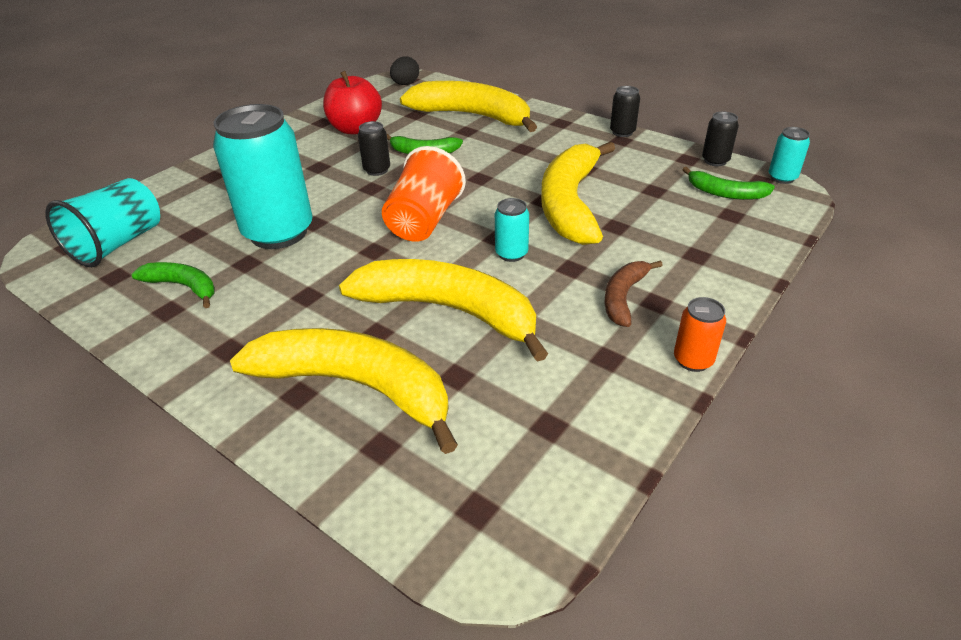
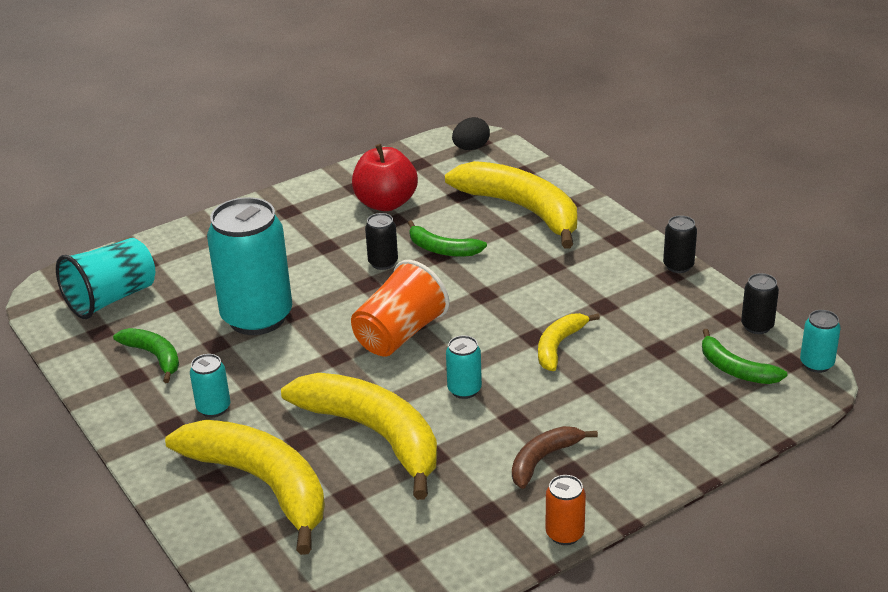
camera: 20 degrees right, 5 degrees down
yellow banana [541,142,615,245] -> yellow banana [538,313,600,371], size x0.50
none -> turquoise can [190,354,230,417]

